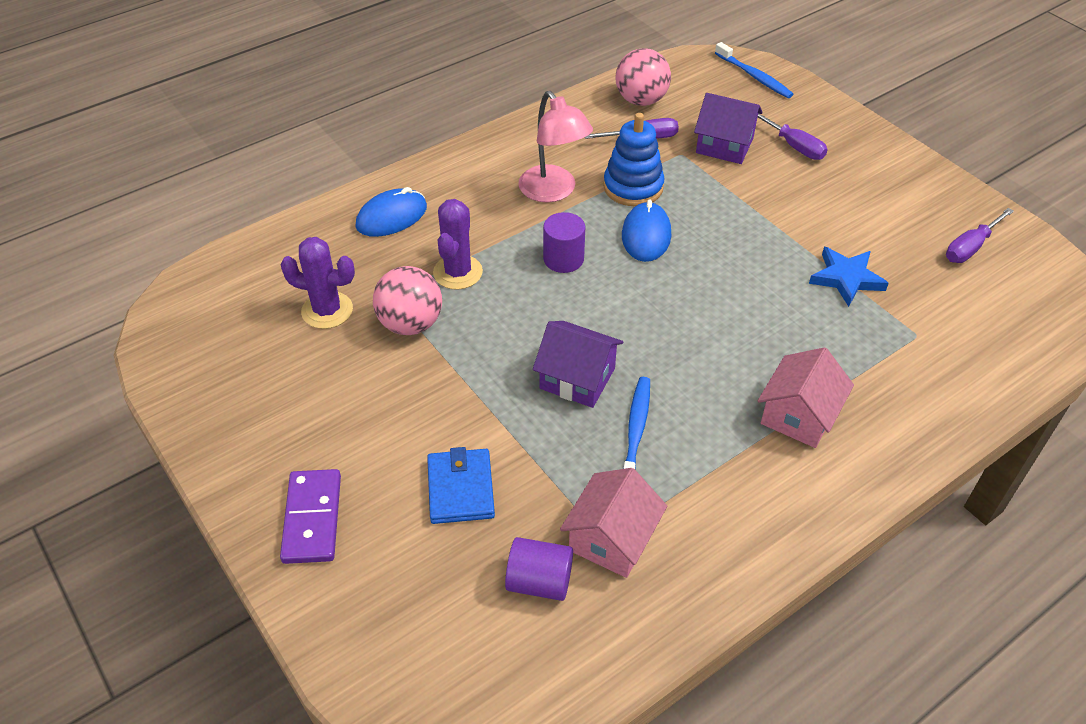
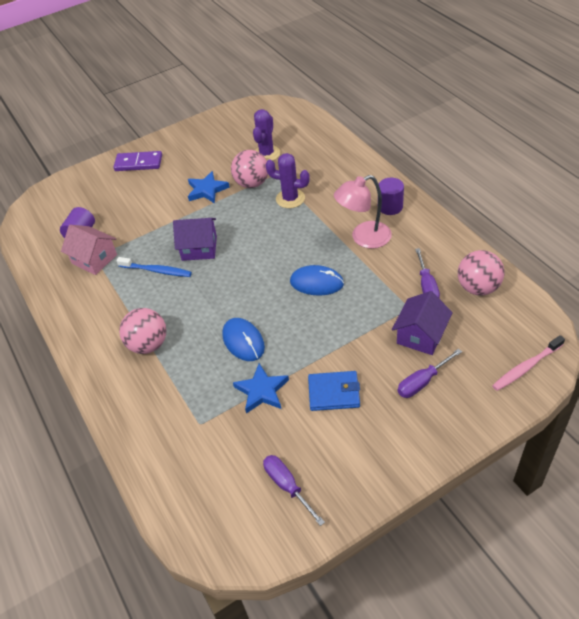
camera: 100 degrees right, 0 degrees up
blue mouse [355,187,427,237] -> blue mouse moved to [222,318,265,361]
blue wallet [427,447,495,524] -> blue wallet moved to [308,371,360,411]
purple house [533,321,623,408] -> purple house turned 60 degrees clockwise [173,218,217,261]
purple cylinder [543,212,585,273] -> purple cylinder moved to [379,178,404,215]
blue stacking toy [603,113,665,206] -> none
blue toothbrush [715,42,793,98] -> pink toothbrush [492,335,565,391]
pink house [758,347,854,448] -> pink ball [119,308,166,354]
none -> blue star [188,171,230,204]

